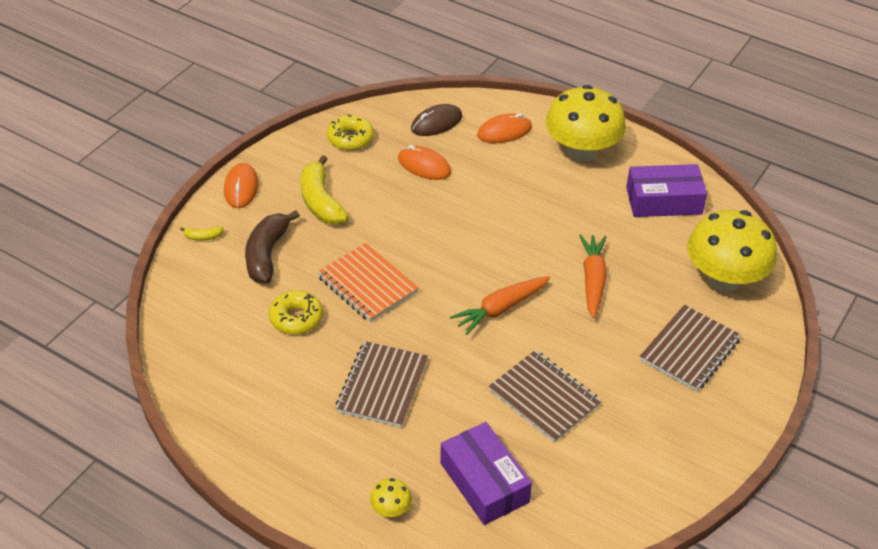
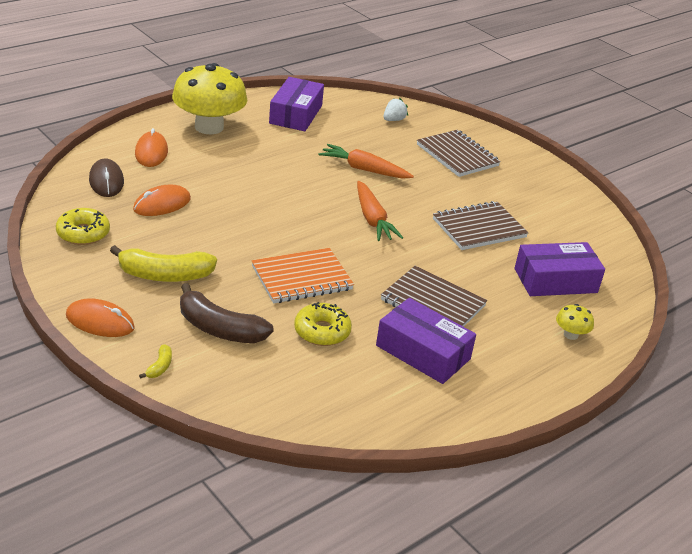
camera: 75 degrees left, 10 degrees down
yellow mushroom [687,210,777,291] -> white strawberry [383,98,408,121]
none -> purple box [376,298,476,384]

